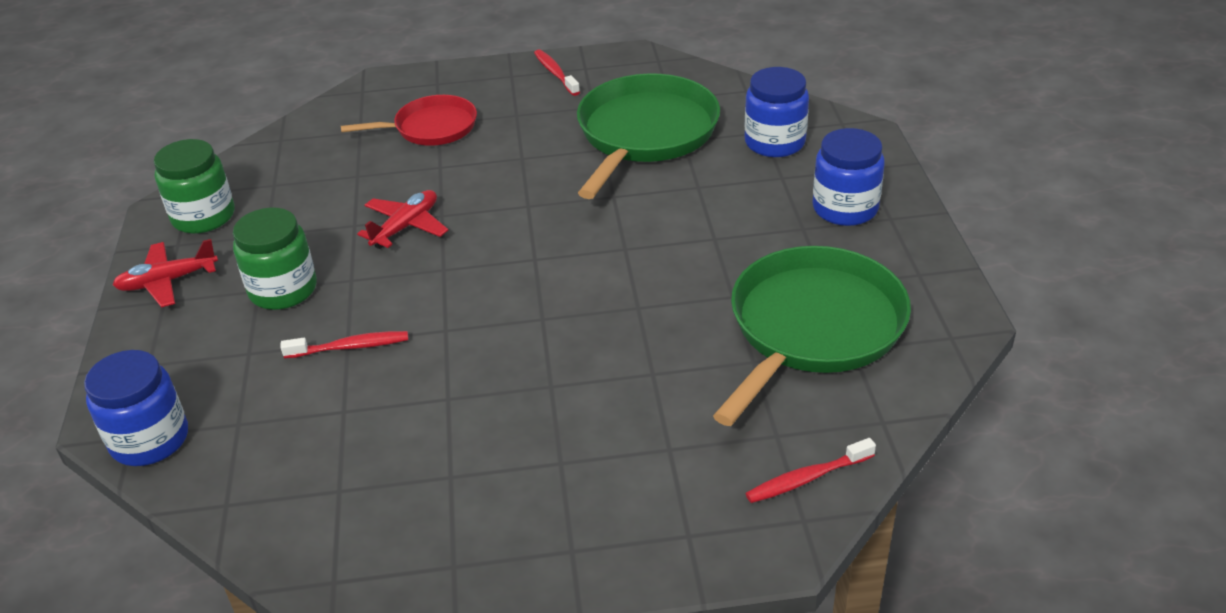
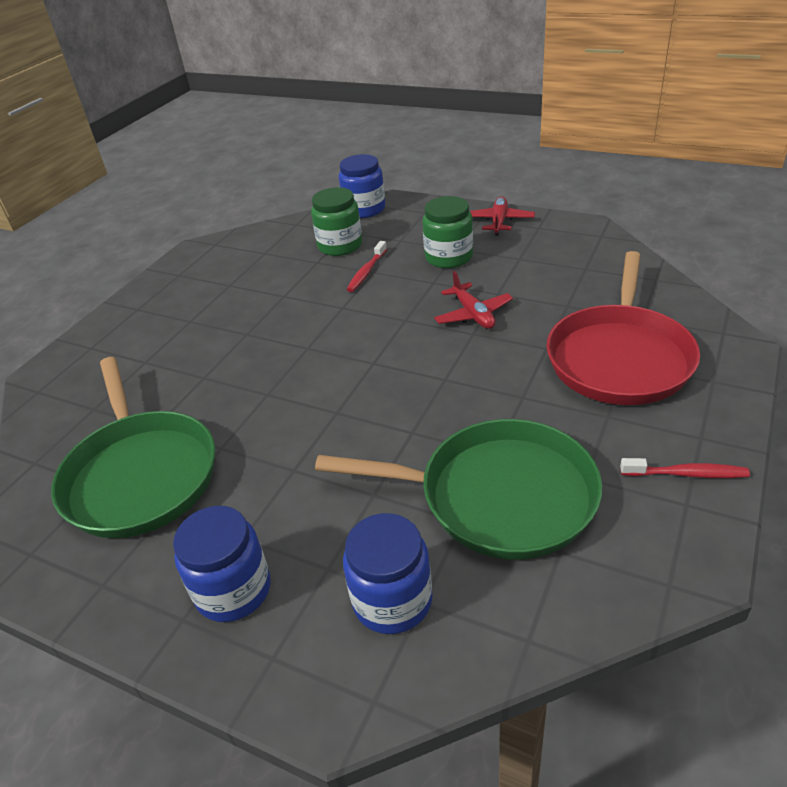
camera: 125 degrees right, 0 degrees up
green jar [154,139,234,234] -> green jar moved to [311,187,362,256]
red pan [341,95,477,146] -> red pan [546,251,700,405], size x1.70
green pan [577,73,720,199] -> green pan turned 45 degrees counterclockwise [315,419,602,559]
red toothbrush [745,438,876,503] -> none

